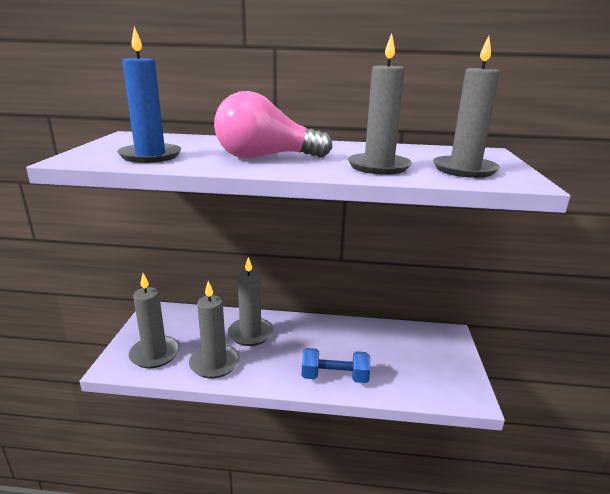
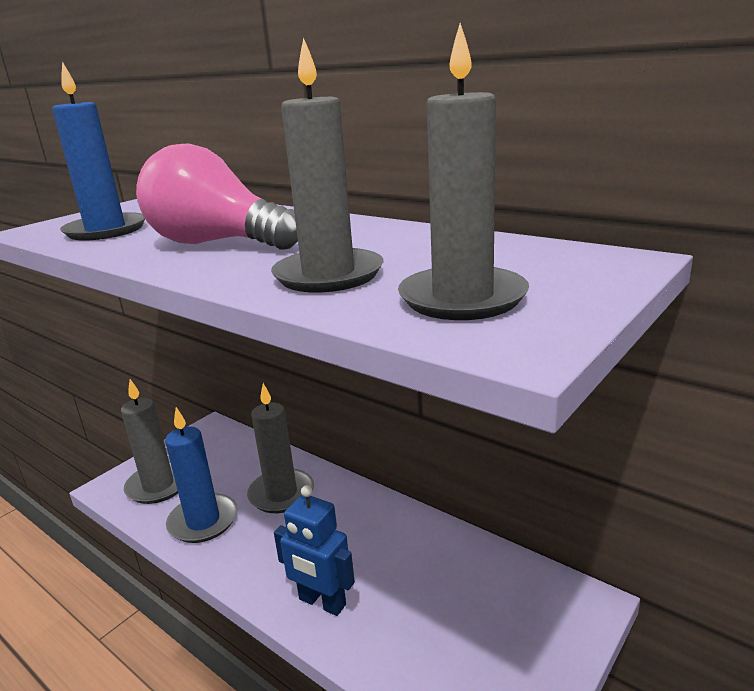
camera: 35 degrees right, 0 degrees up
grey candle [189,281,240,378] -> blue candle [165,407,237,543]
blue dumbbell [302,348,370,383] -> blue robot [274,485,355,616]

